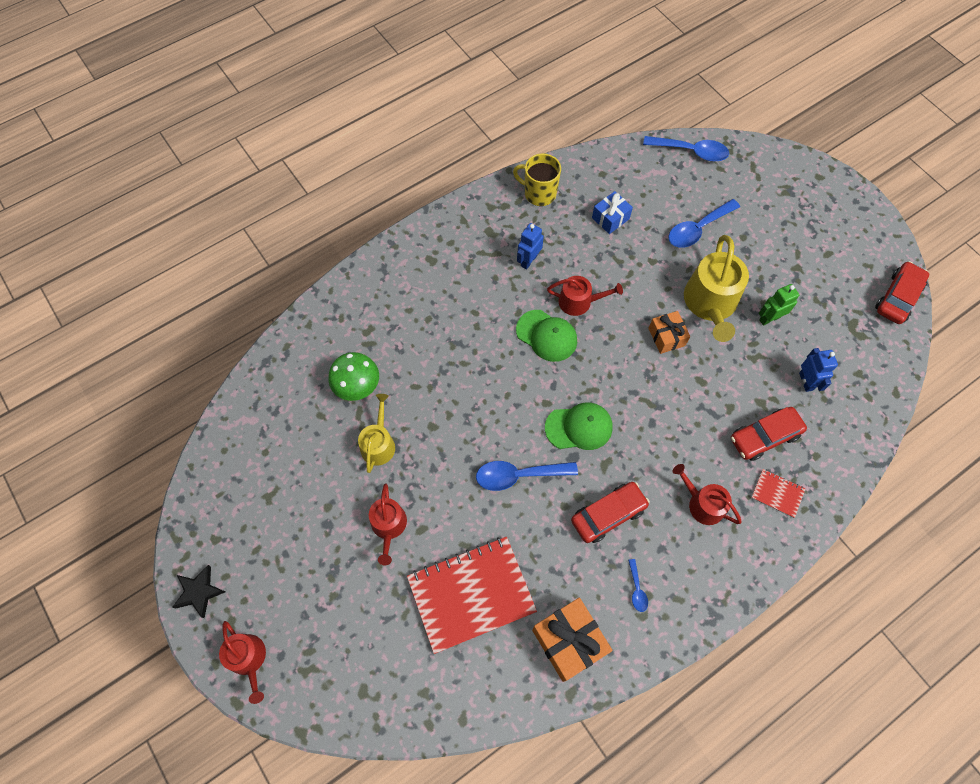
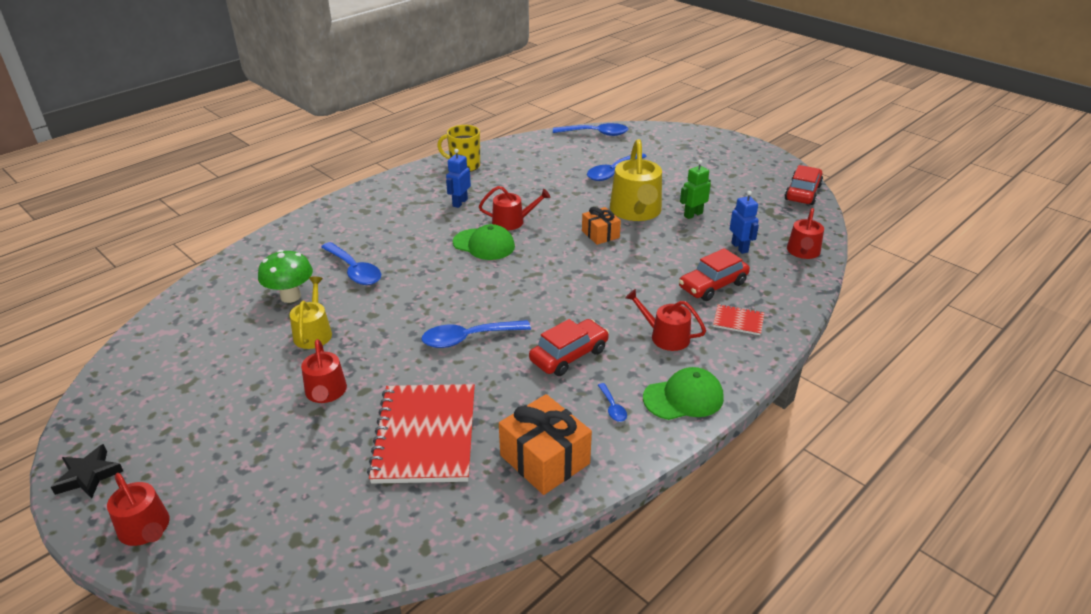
camera: 10 degrees left, 30 degrees down
red notebook [407,537,537,654] -> red notebook turned 60 degrees counterclockwise [367,384,475,484]
green cap [545,402,613,450] -> green cap moved to [643,367,724,420]
blue gift [592,191,633,234] -> none
none -> blue spoon [321,242,381,285]
none -> red watering can [787,208,824,259]

